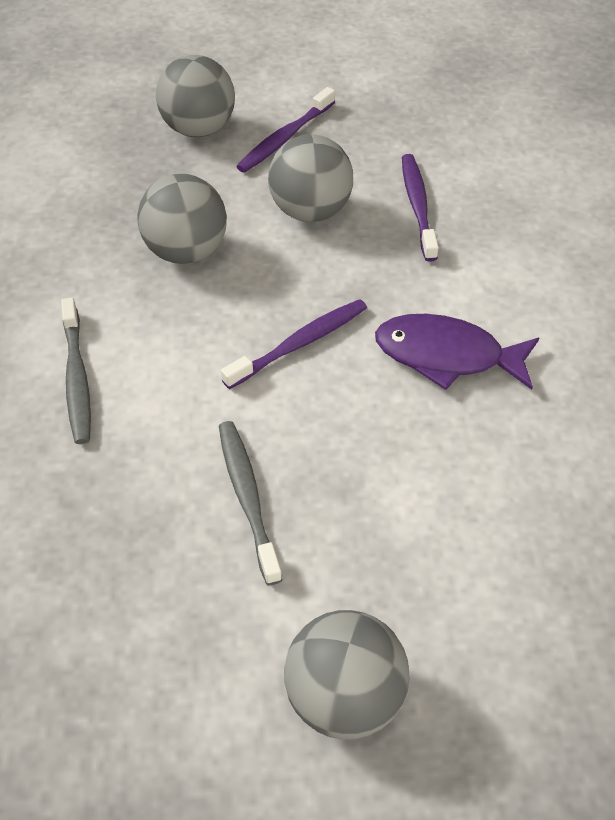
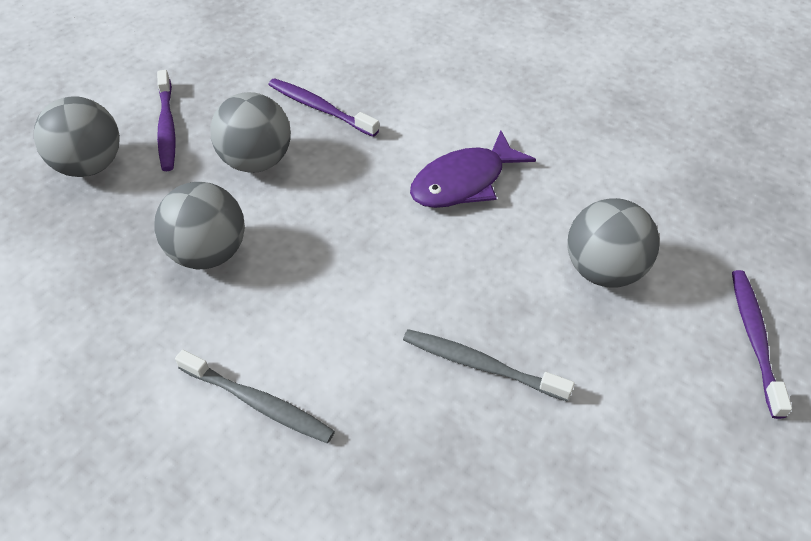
camera: 50 degrees left, 0 degrees up
purple toothbrush [221,299,367,389] -> purple toothbrush moved to [732,270,792,419]
grey ball [284,610,409,740] -> grey ball moved to [567,198,660,288]

